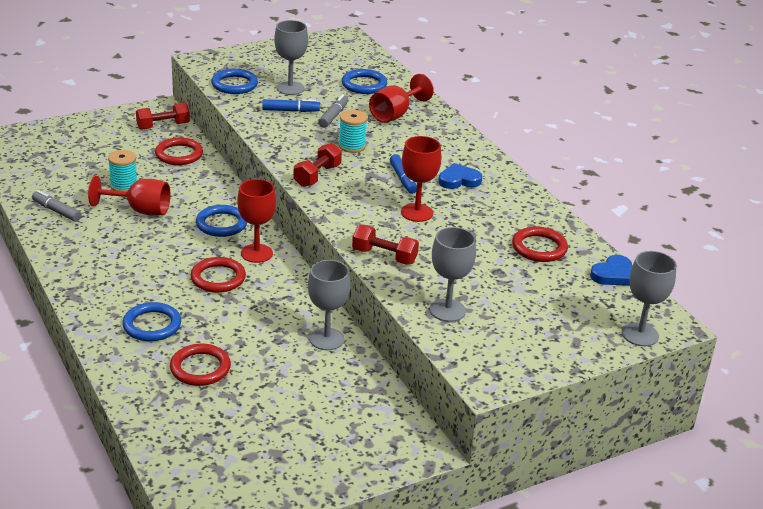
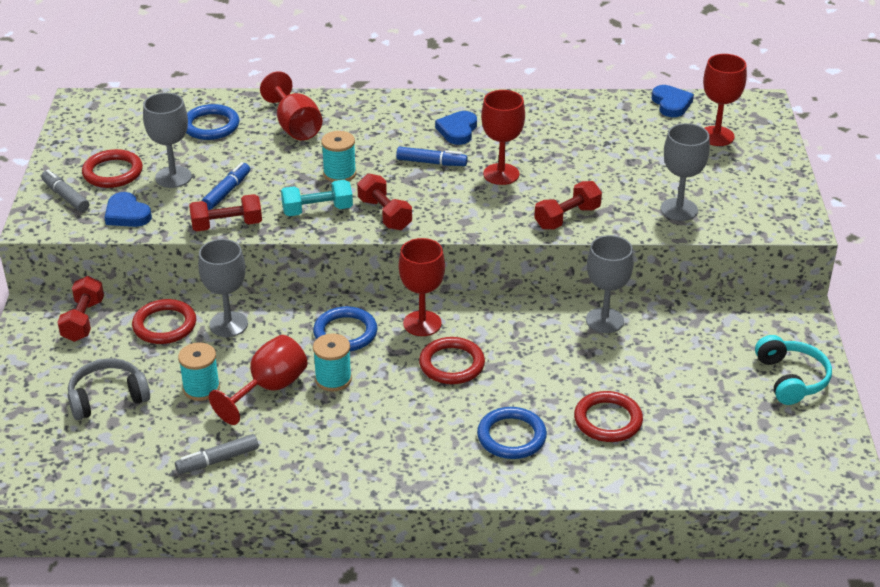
camera: 60 degrees left, 5 degrees up
blue ring [211,69,258,94] -> blue heart [104,192,152,227]
grey marker [319,94,348,128] -> grey marker moved to [41,170,89,212]
red ring [512,226,568,262] -> red ring moved to [82,149,143,188]
grey goblet [622,251,676,346] -> grey goblet moved to [198,239,248,337]
none -> grey headphones [68,358,150,420]
none -> red dumbbell [189,194,262,232]
none -> turquoise dumbbell [281,180,353,216]
none -> turquoise spool [313,333,352,391]
none -> red goblet [703,54,747,146]
none -> turquoise headphones [755,335,832,405]

